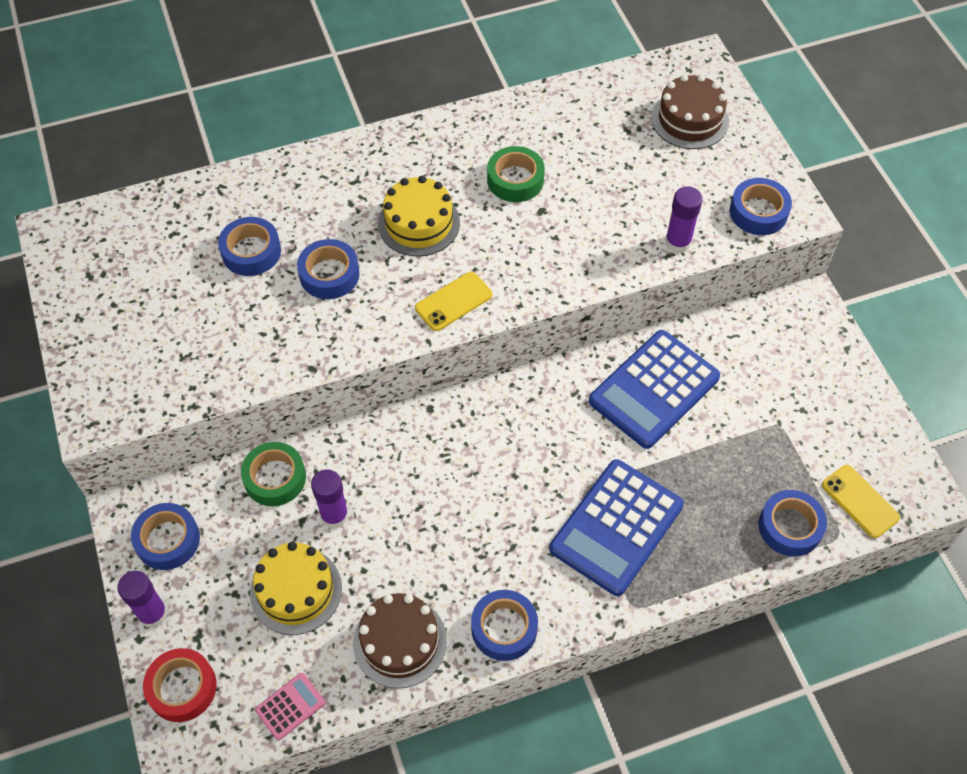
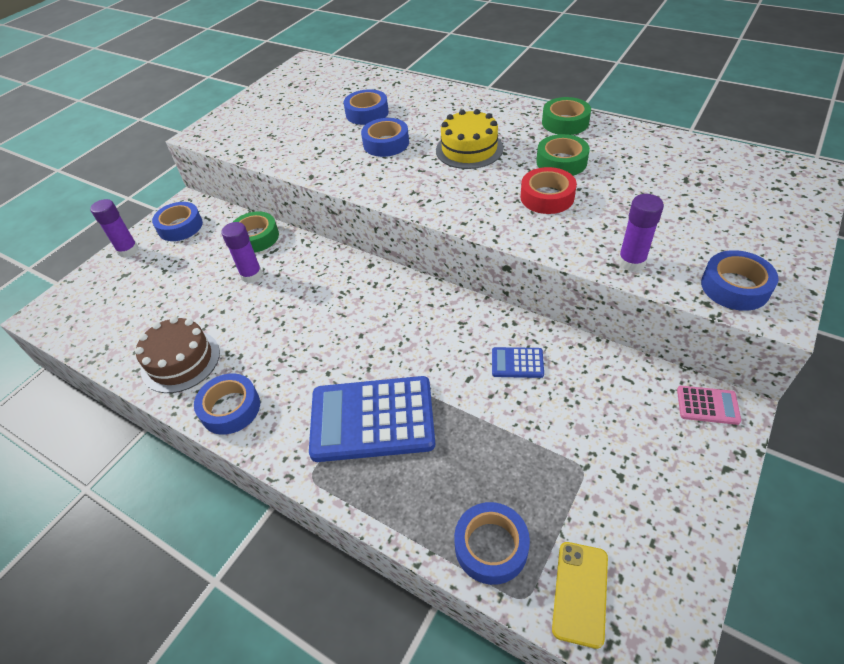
camera: 55 degrees right, 10 degrees down
red tape [143,648,217,722] -> red tape moved to [521,167,577,214]
yellow cake [250,542,342,635] -> none
pink calculator [255,673,325,740] -> pink calculator moved to [677,386,741,425]
yellow phone [415,272,492,331] -> none
blue calculator [589,330,720,449] -> blue calculator [492,347,544,378], size x0.44
brown cake [651,74,729,149] -> none
none -> green tape [542,97,591,135]

